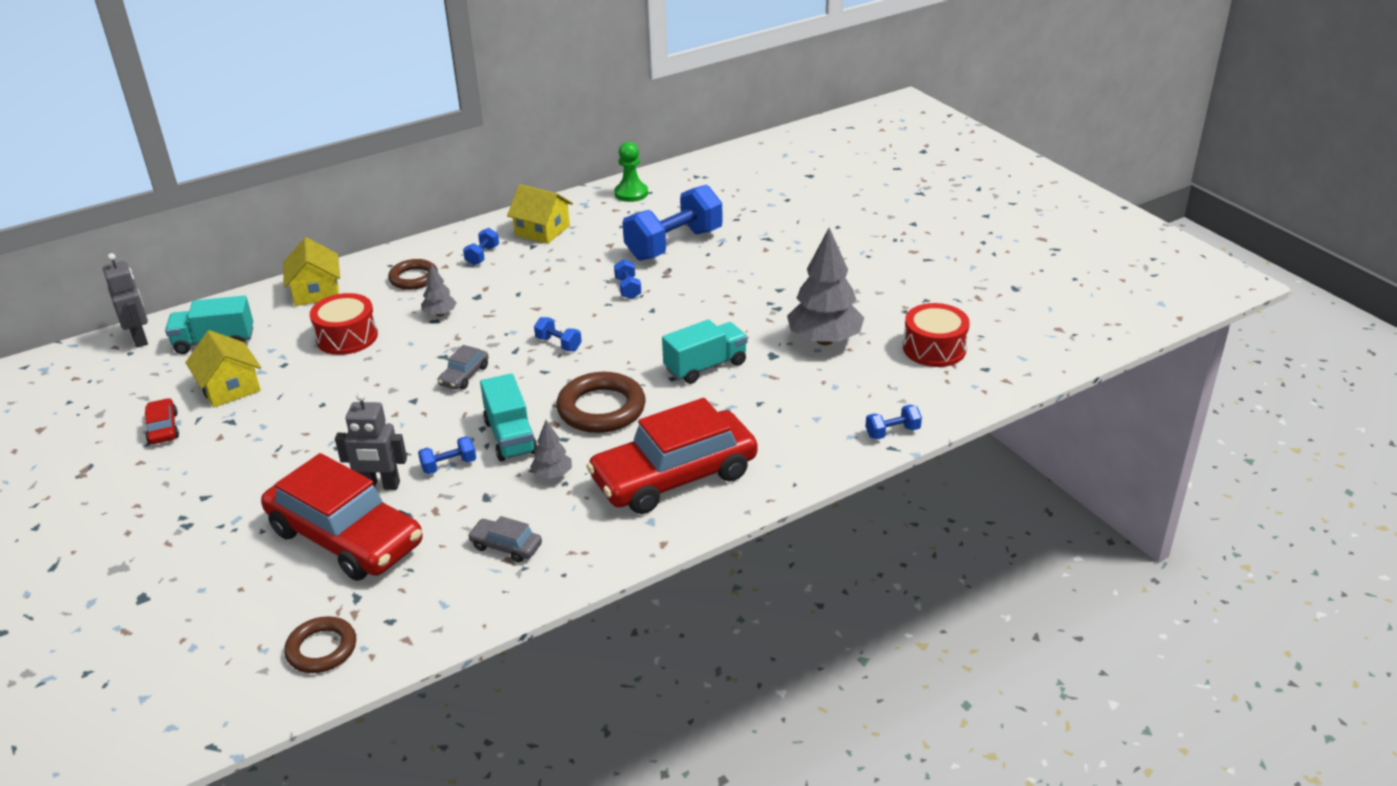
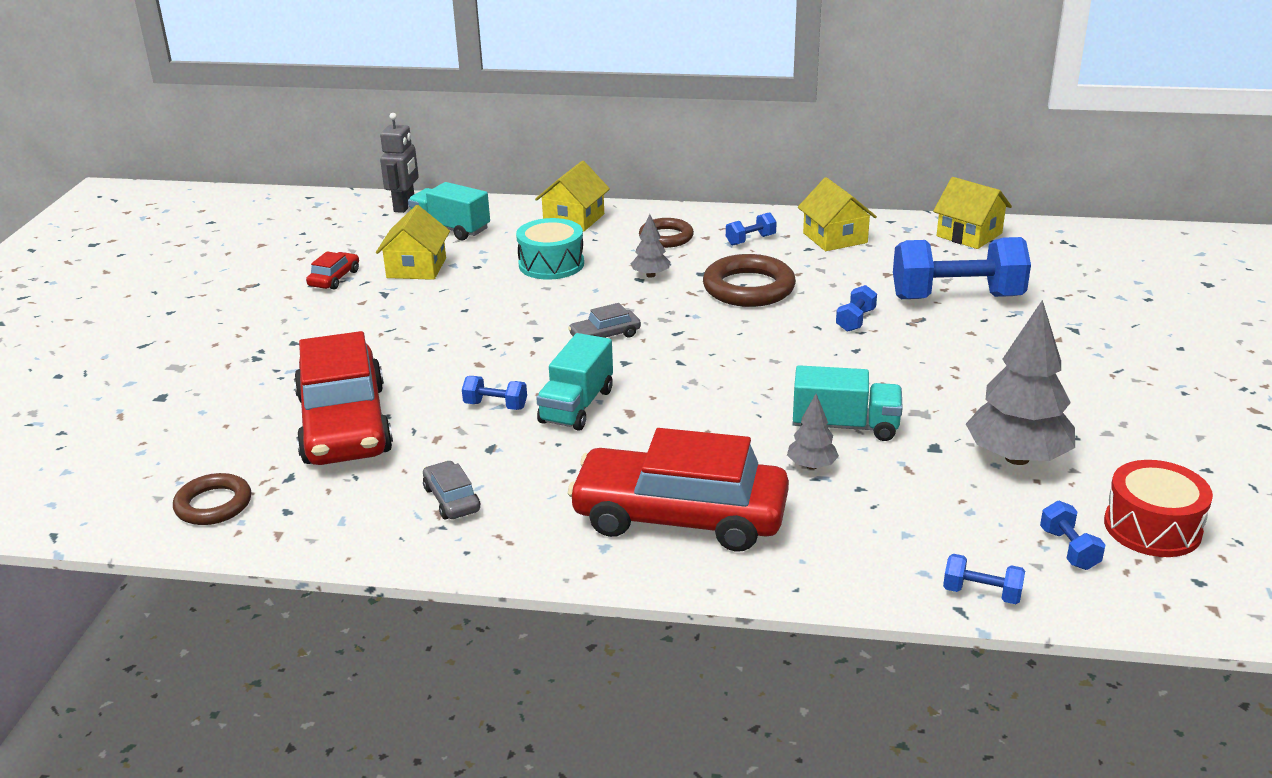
camera: 40 degrees right, 5 degrees down
red drum [310,293,378,355] -> turquoise drum [516,218,584,280]
grey robot [335,393,407,490] -> none
grey tree [530,420,572,479] -> grey tree moved to [787,394,839,470]
blue dumbbell [534,317,582,351] -> blue dumbbell moved to [1040,501,1105,570]
brown ring [556,372,646,433] -> brown ring moved to [703,254,796,307]
green pawn [614,142,648,202] -> yellow house [933,177,1012,249]

